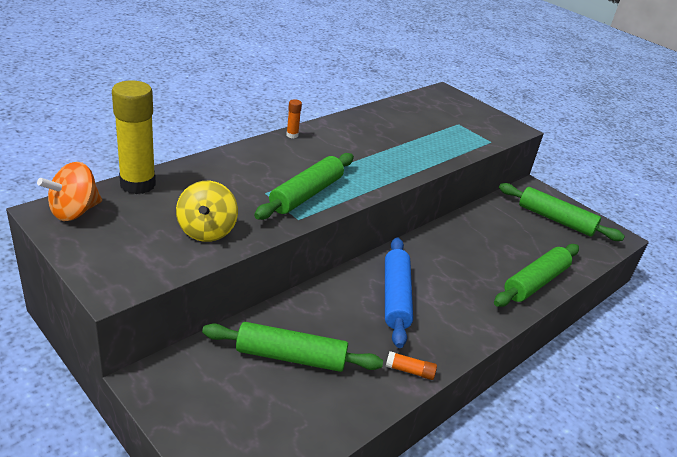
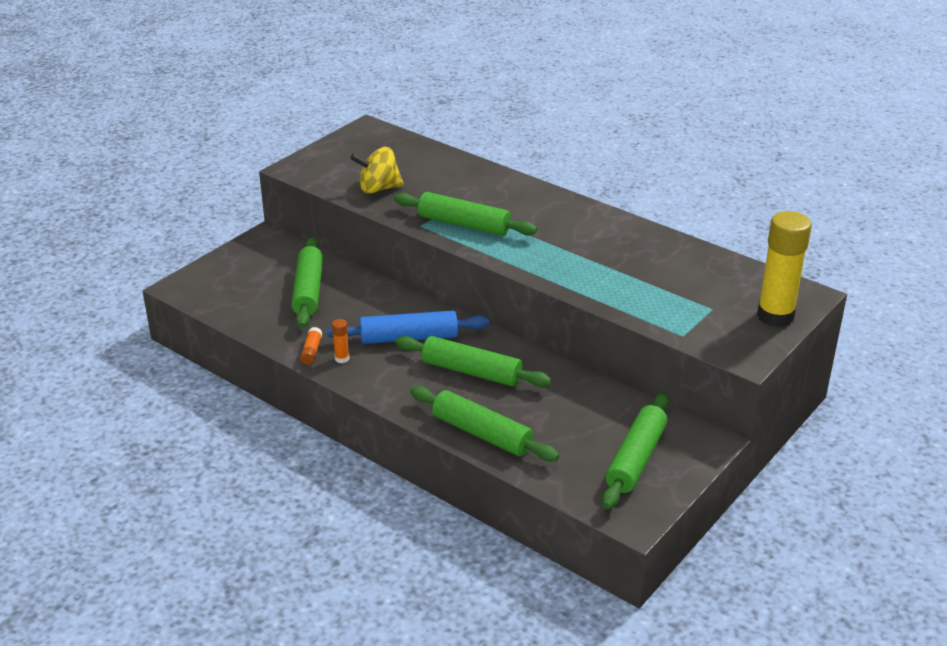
camera: 85 degrees right, 0 degrees up
orange spinning top [37,162,102,221] -> none
yellow glue stick [112,81,156,194] -> yellow glue stick moved to [757,211,812,327]
orange glue stick [286,99,302,138] -> orange glue stick moved to [332,319,349,363]
none -> green rolling pin [395,336,551,387]

